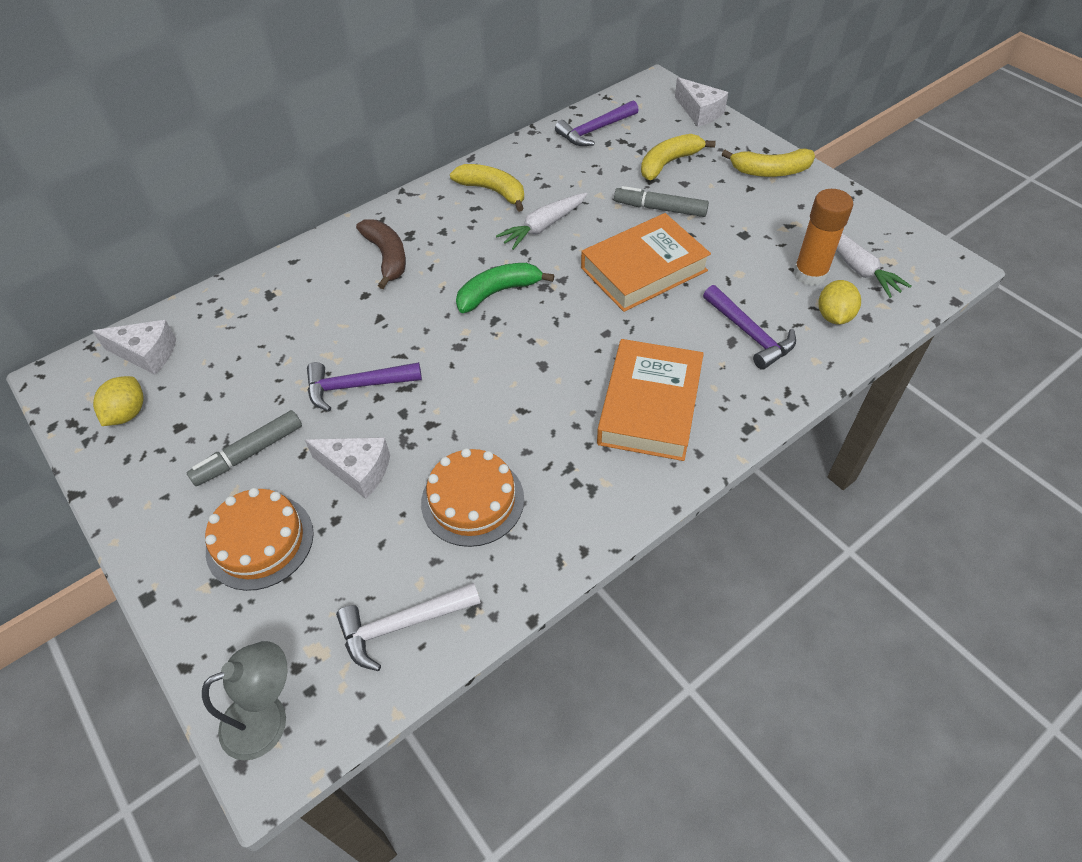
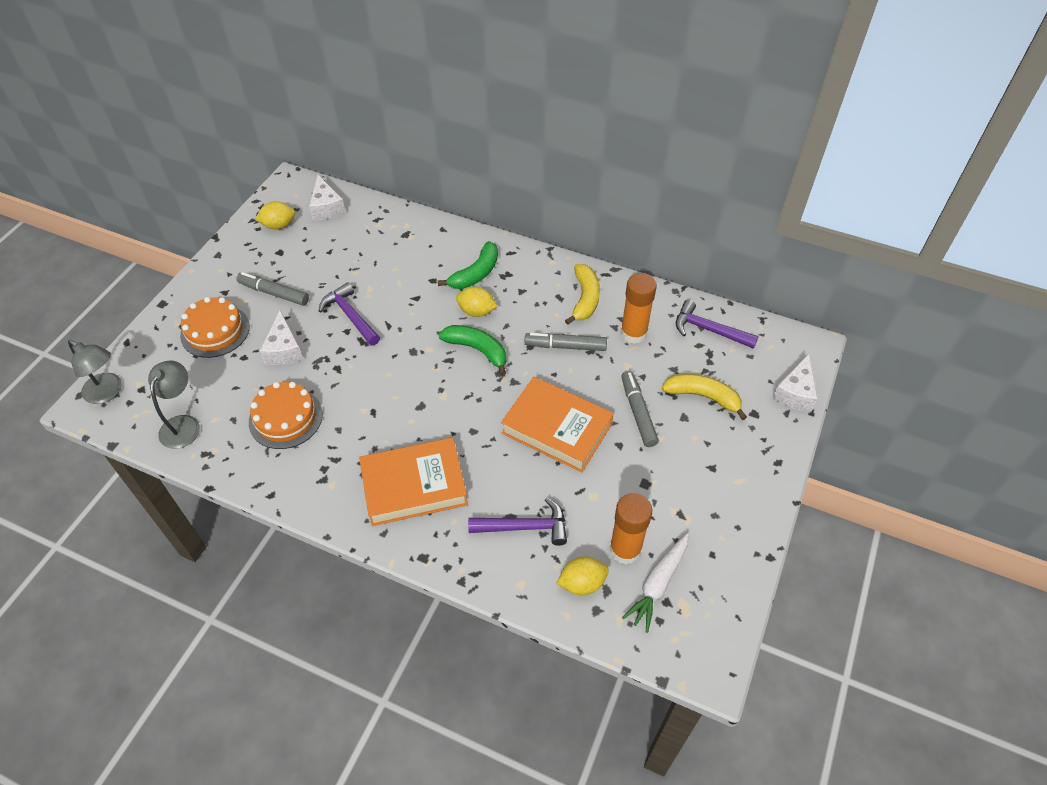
camera: 60 degrees right, 0 degrees up
white hammer [336,583,481,671] -> grey lamp [148,361,200,449]
brown banana [356,219,406,289] -> green banana [437,241,498,289]
white carrot [496,193,587,250] -> grey marker [524,333,607,351]
purple hammer [703,285,796,370] -> purple hammer turned 120 degrees counterclockwise [468,498,567,546]
yellow banana [722,148,815,177] -> none
none -> yellow lemon [456,286,498,317]
none -> orange glue stick [620,273,657,344]

